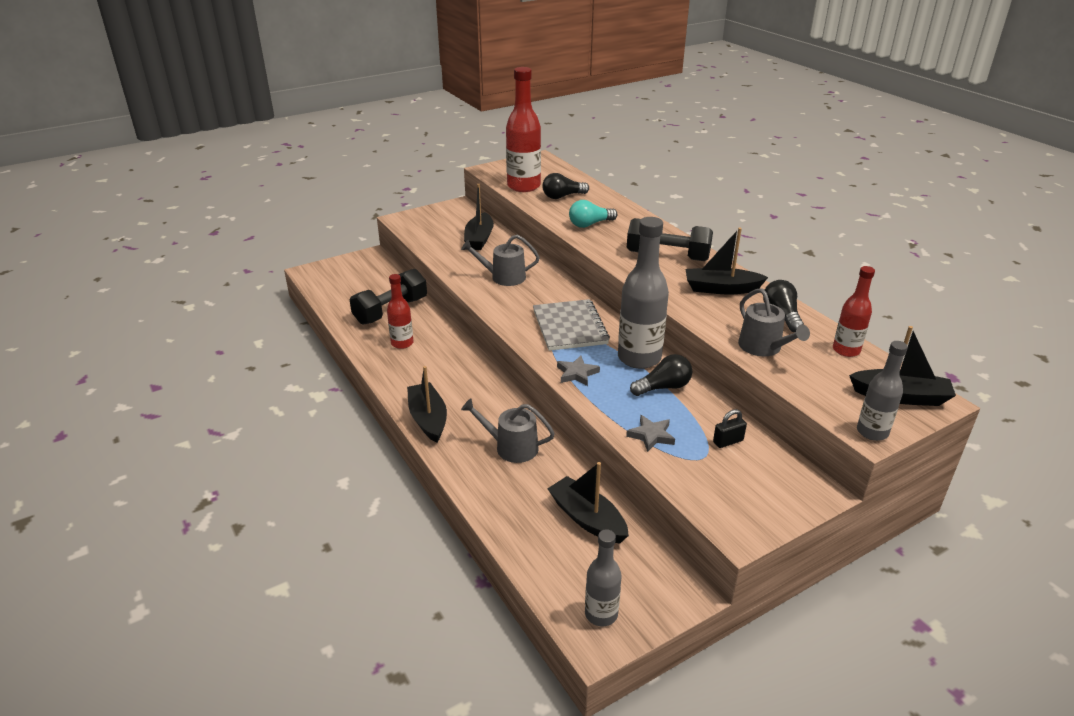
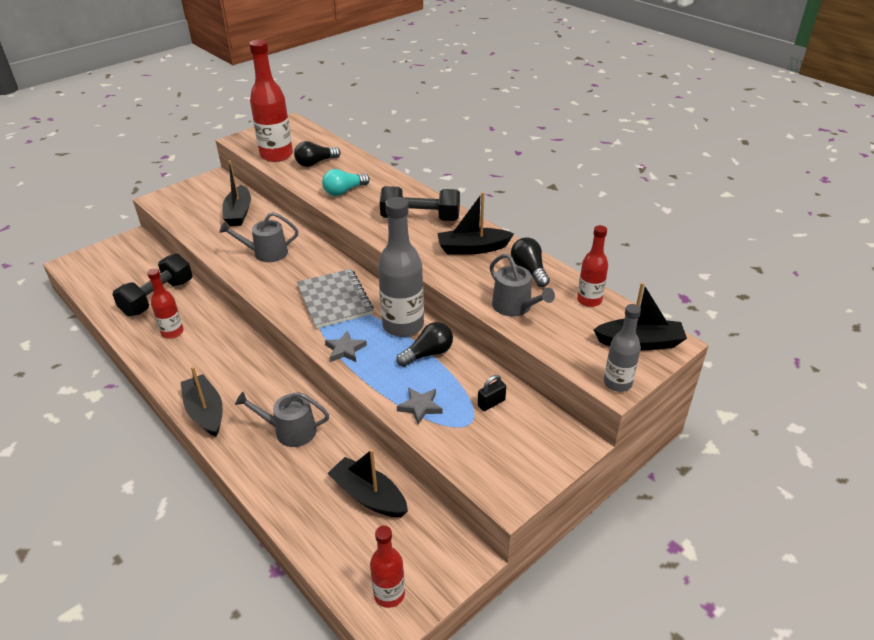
camera: 10 degrees left, 5 degrees up
grey bottle [585,529,622,626] -> red bottle [370,526,405,608]

